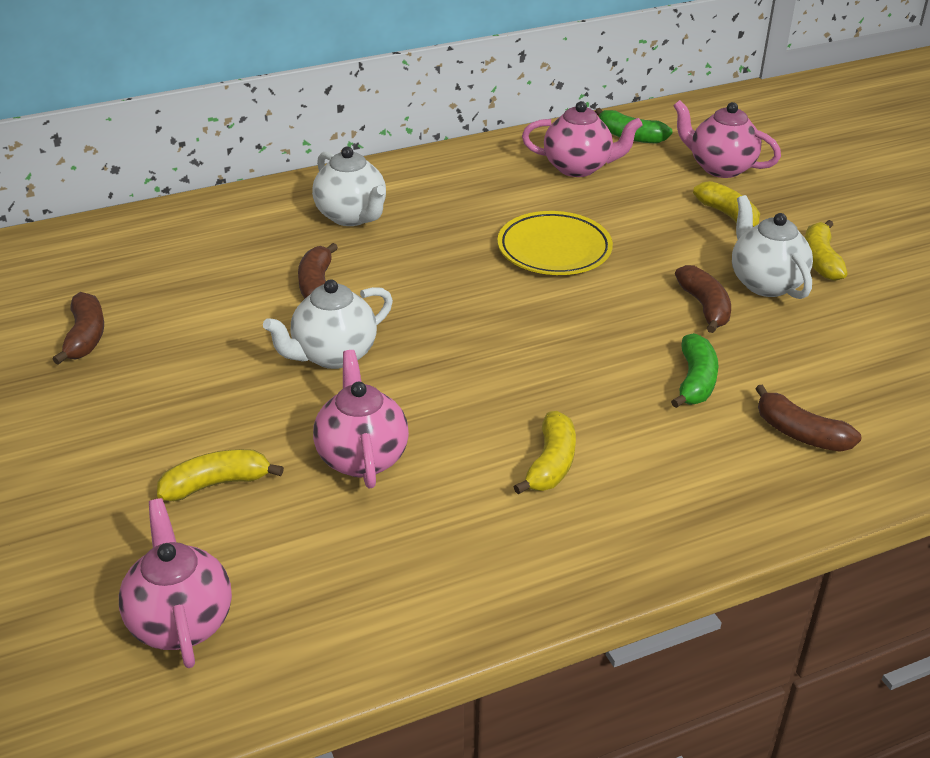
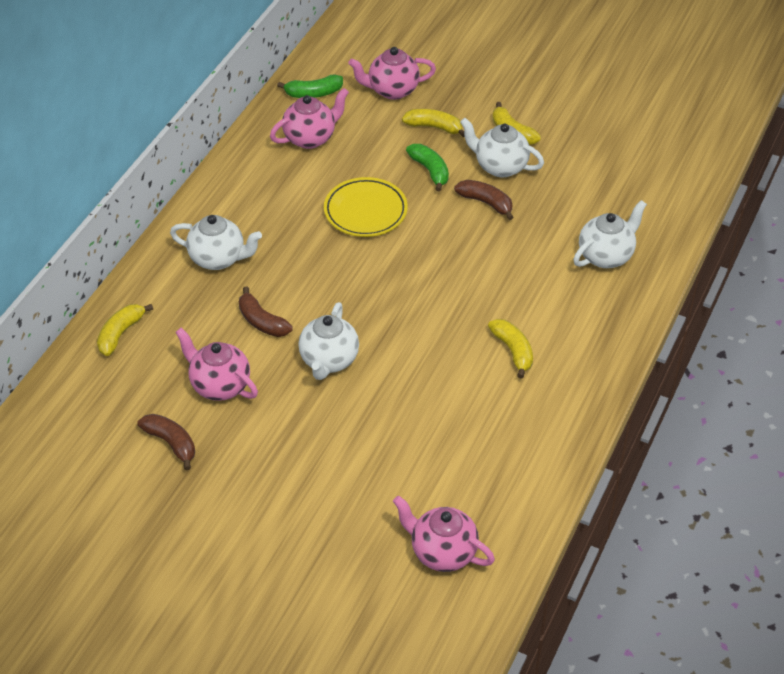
camera: 40 degrees left, 10 degrees up
yellow banana [157,449,284,501] -> yellow banana moved to [97,304,153,356]
pink teapot [313,350,409,489] -> pink teapot moved to [175,328,258,401]
green banana [671,333,718,408] -> green banana moved to [406,144,449,192]
brown banana [755,384,862,452] -> white teapot [573,200,647,268]

